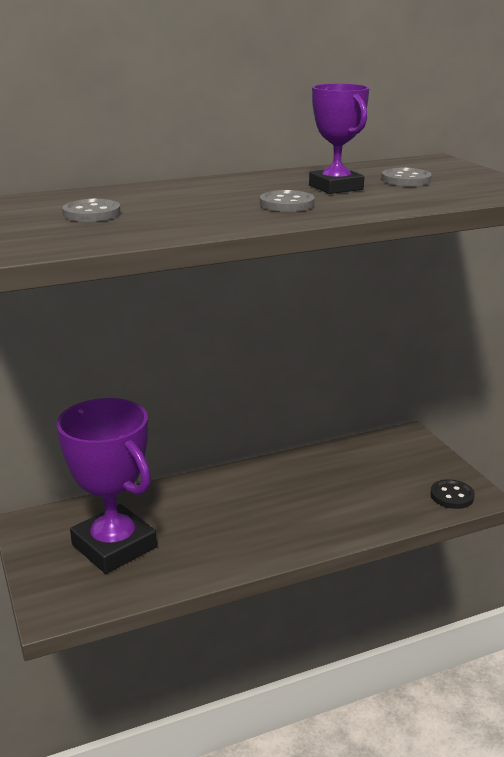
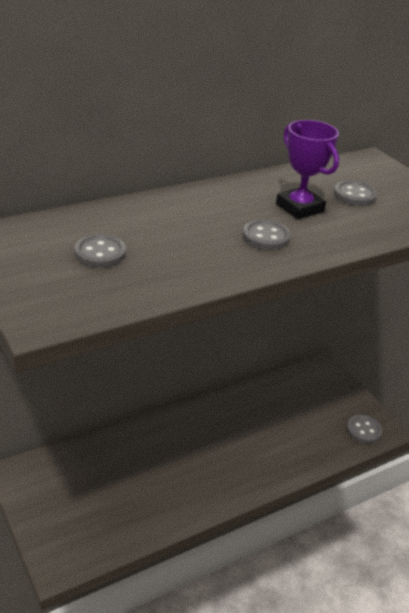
camera: 10 degrees left, 10 degrees up
purple trophy [56,398,157,574] -> none
black button [430,479,475,509] -> grey button [347,415,382,444]

